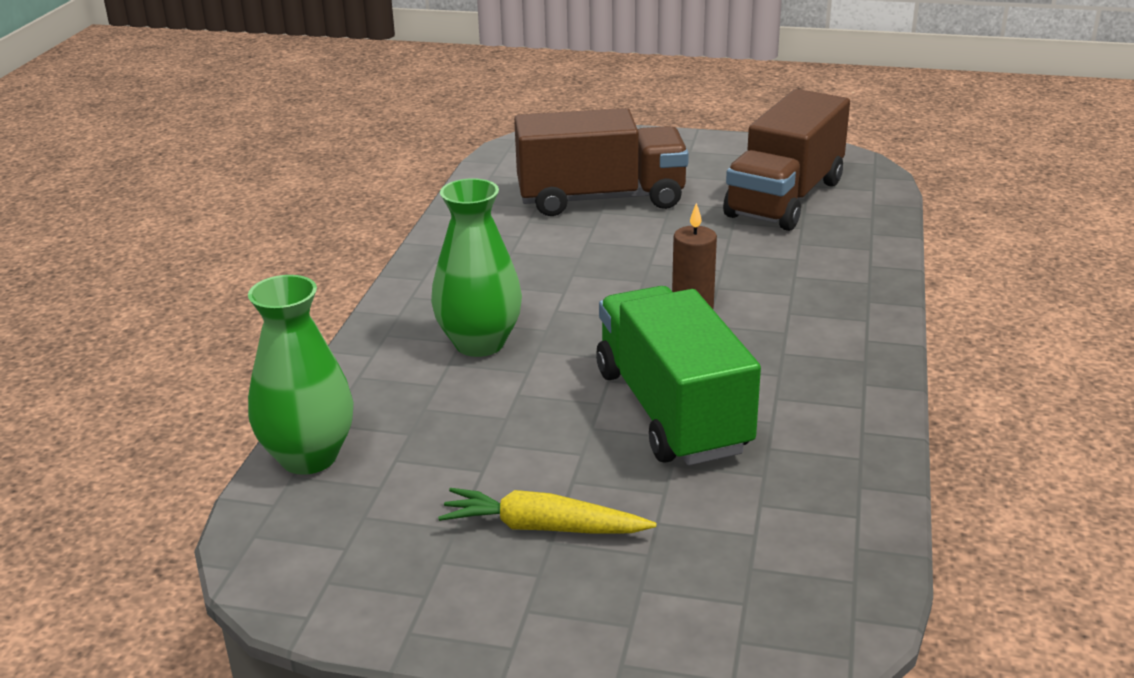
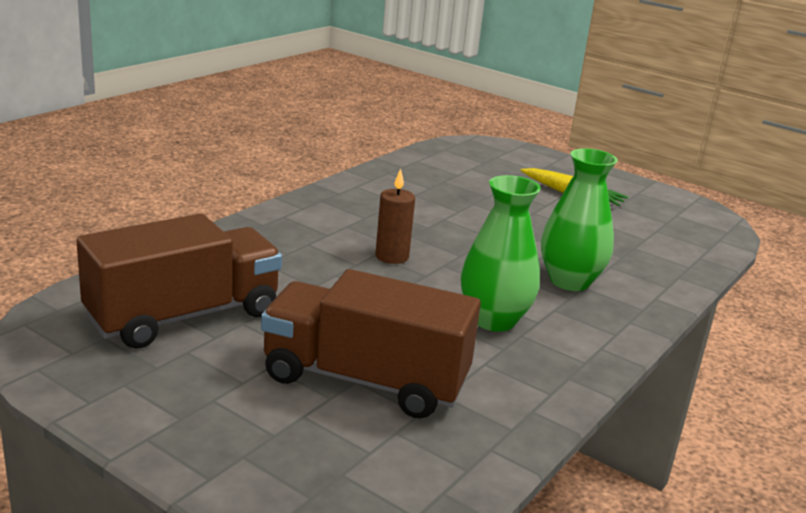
camera: 160 degrees left, 5 degrees down
green vase [248,275,353,475] -> green vase moved to [461,175,541,332]
green truck [596,286,761,465] -> none

